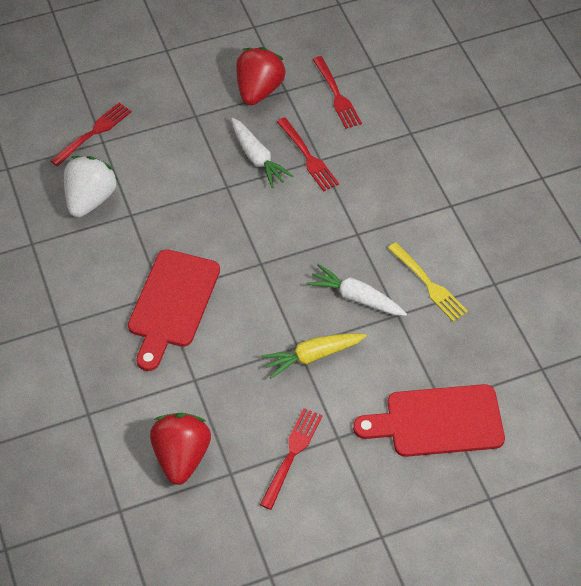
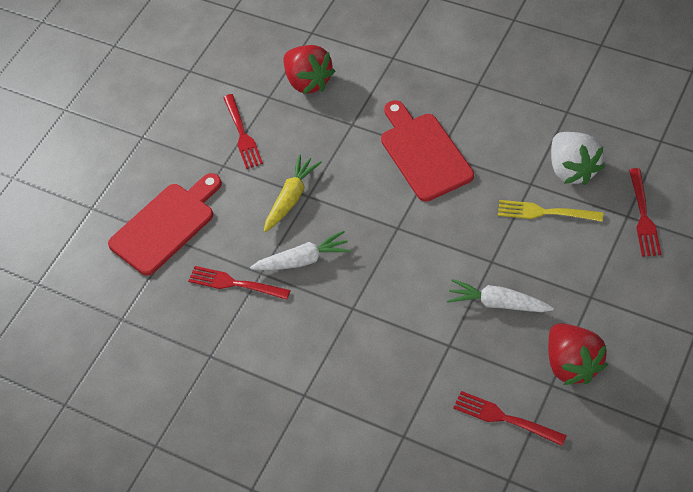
camera: 145 degrees right, 0 degrees up
red fork [277,117,339,192] -> red fork moved to [188,266,291,300]
yellow fork [388,242,468,322] -> yellow fork moved to [498,200,604,222]

